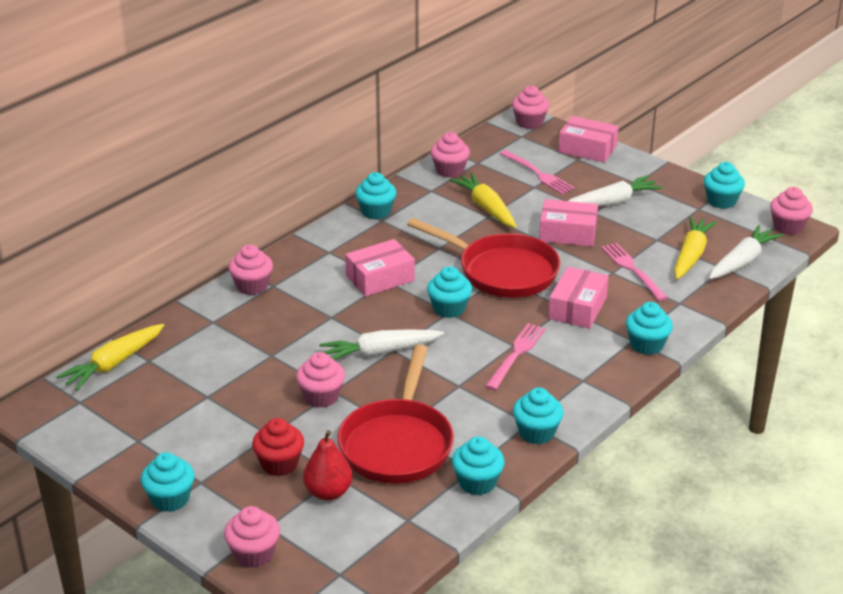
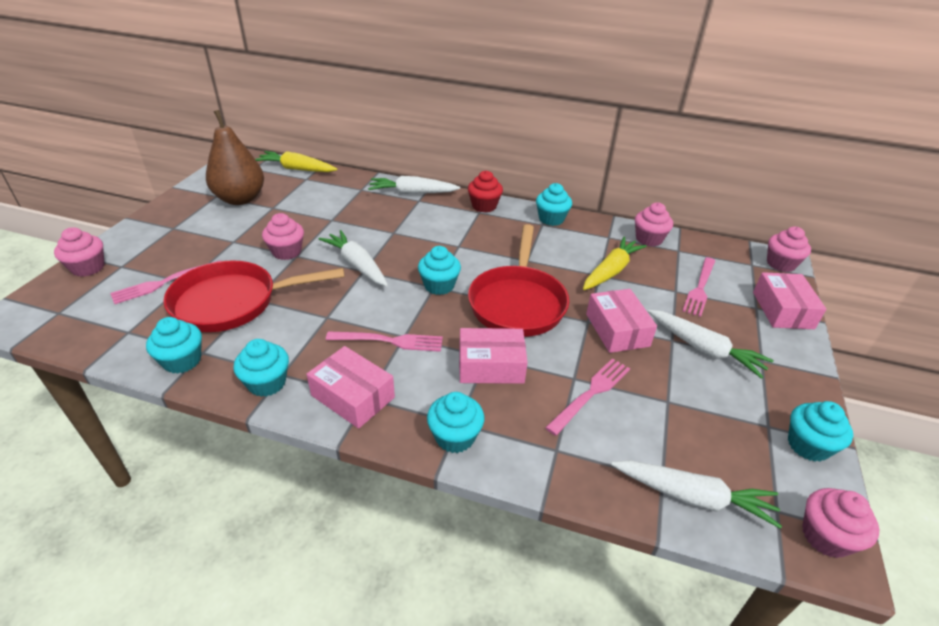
camera: 65 degrees right, 5 degrees up
turquoise cupcake [141,452,195,512] -> none
pink cupcake [229,244,273,295] -> white carrot [368,176,460,194]
red cupcake [252,418,304,476] -> red cupcake moved to [468,171,503,213]
red pear [303,430,353,500] -> pink fork [110,261,220,304]
pink box [345,239,415,296] -> pink box moved to [306,346,395,429]
yellow carrot [674,216,717,279] -> none
none -> brown pear [206,110,264,205]

